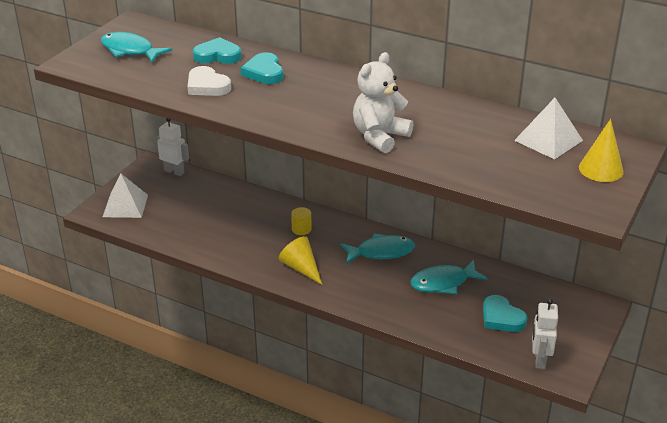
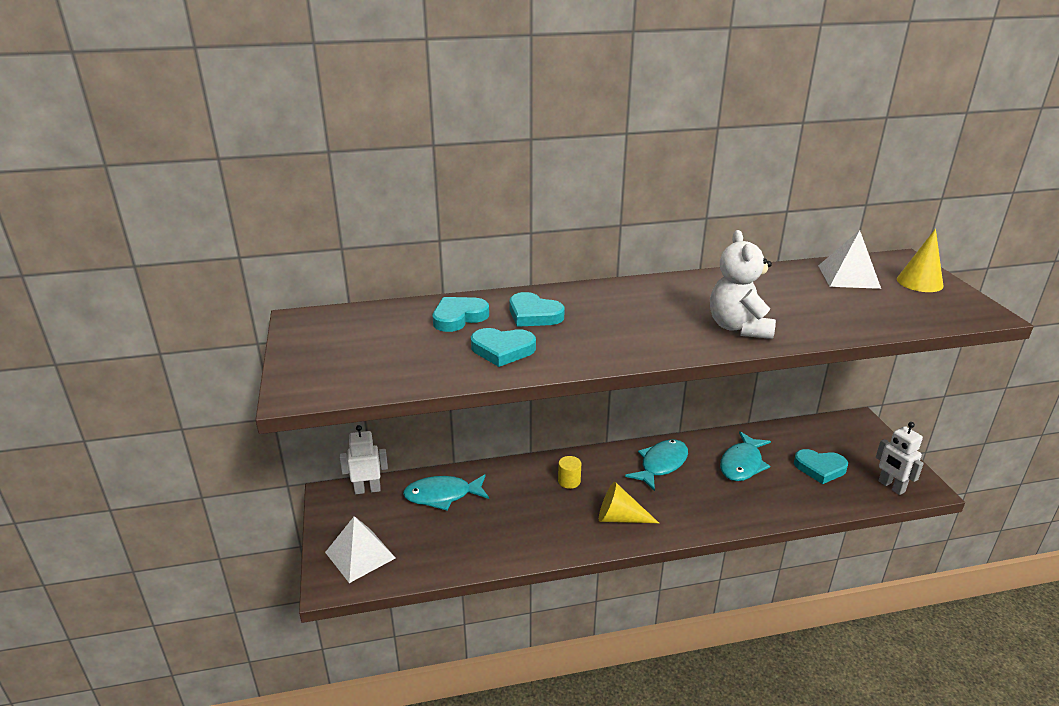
camera: 40 degrees left, 5 degrees down
turquoise fish [101,32,172,63] -> turquoise fish moved to [403,474,489,510]
white heart [188,66,231,96] -> turquoise heart [471,328,536,367]

